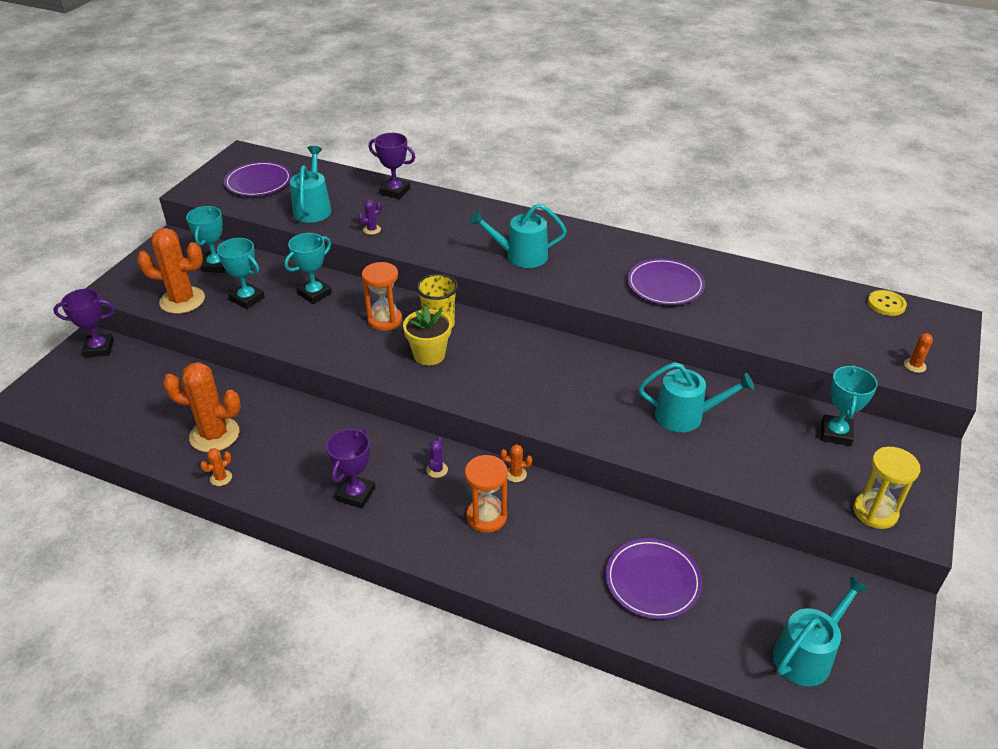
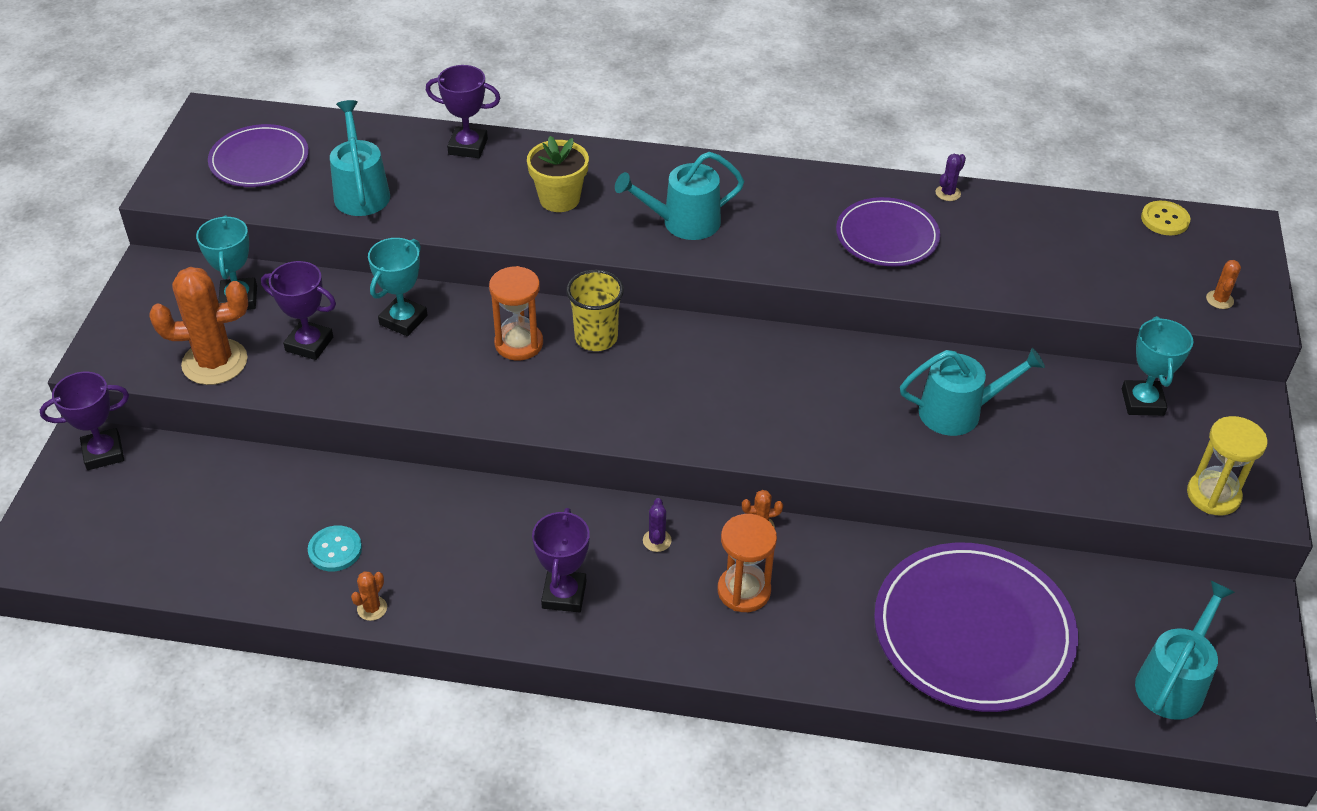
camera: 15 degrees left, 5 degrees up
orange cactus [163,362,241,452] -> turquoise button [308,525,362,572]
turquoise trophy [217,238,265,309] -> purple trophy [261,261,336,360]
purple cactus [358,200,382,235] -> purple cactus moved to [936,154,966,201]
yellow flower pot [403,306,452,365] -> yellow flower pot moved to [527,136,589,212]
purple plate [606,538,702,619] -> purple plate [874,543,1078,712], size x1.68

